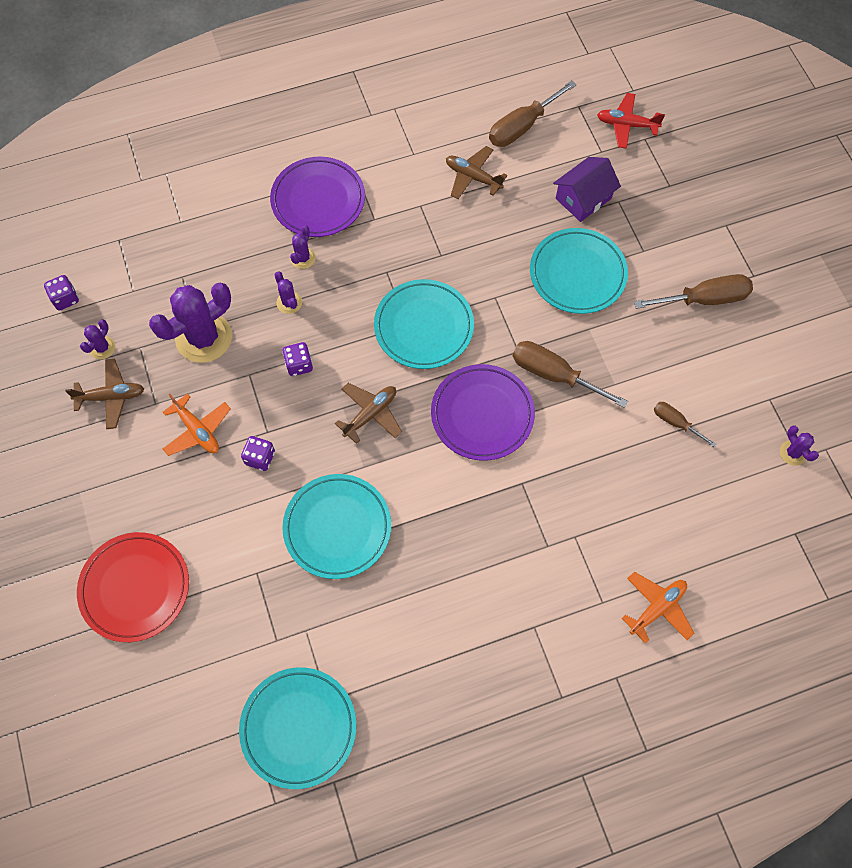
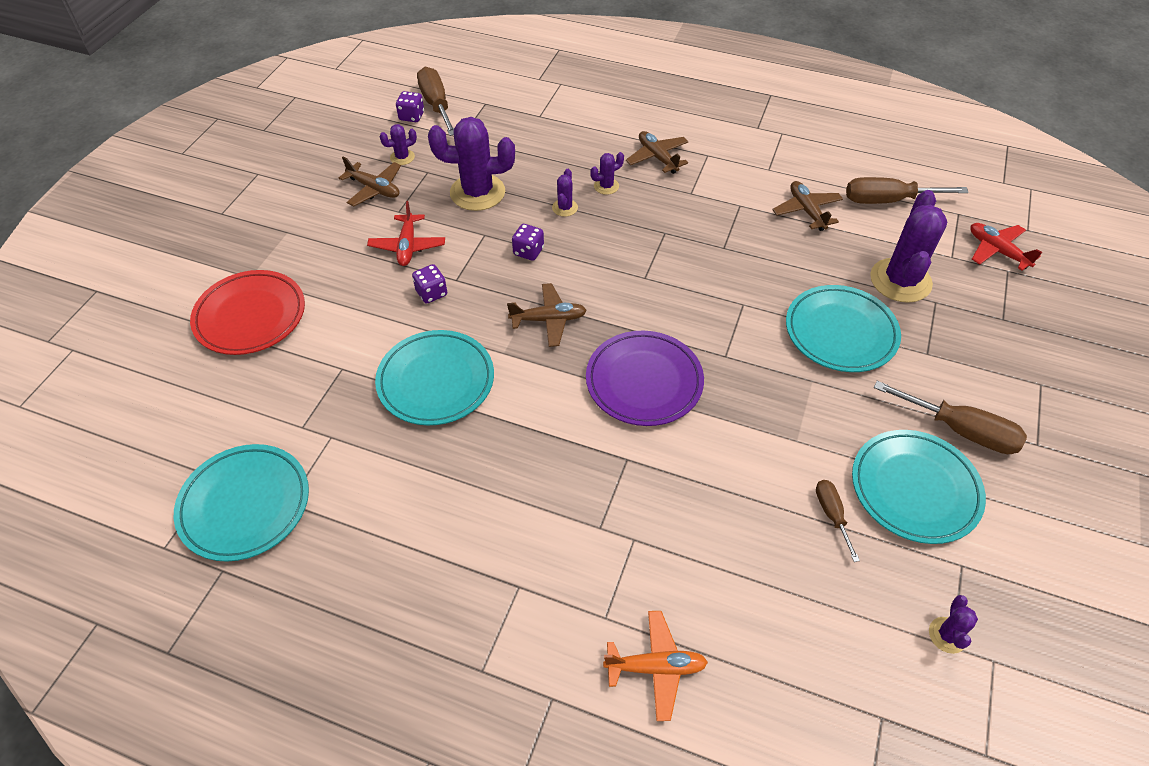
camera: 40 degrees right, 15 degrees down
orange plane [163,393,231,456] -> red plane [367,201,445,266]
purple plate [270,157,365,237] -> brown plane [626,131,689,174]
turquoise plate [374,279,474,369] -> turquoise plate moved to [852,430,986,544]
brown screwdriver [513,341,628,408] -> brown screwdriver moved to [417,67,454,136]
purple house [553,157,621,222] -> purple cactus [870,190,947,303]

